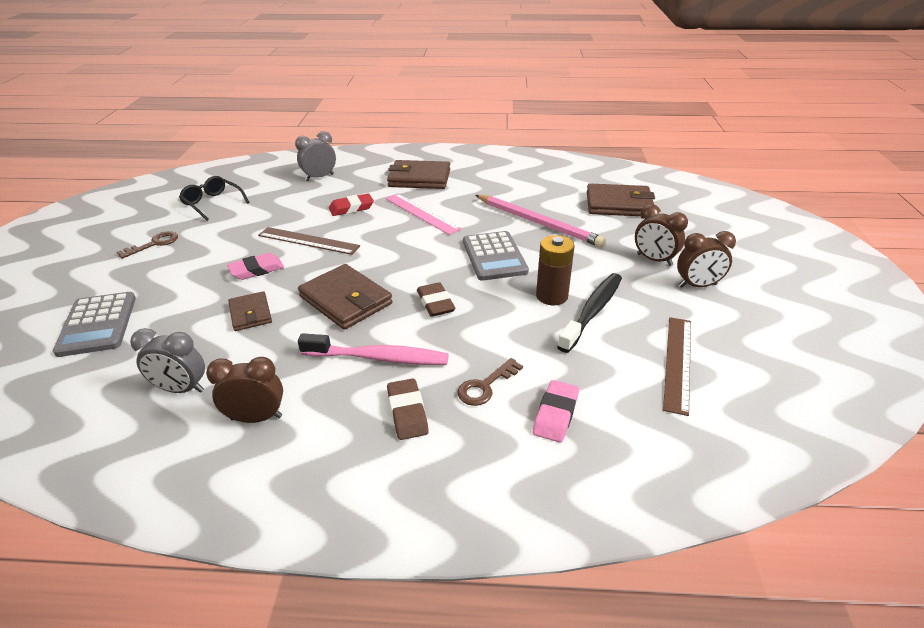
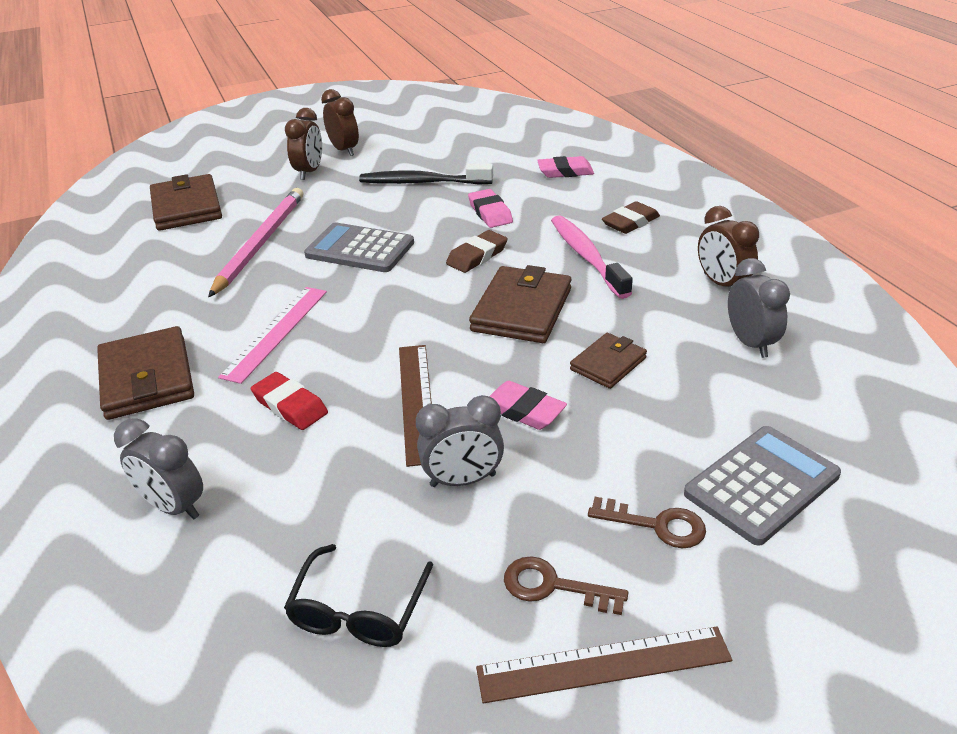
camera: 115 degrees left, 0 degrees up
brown key [458,358,523,406] -> brown key moved to [588,497,706,548]
grey calculator [463,231,529,281] -> grey calculator turned 120 degrees counterclockwise [304,222,414,272]
brown battery [536,235,575,305] -> none
brown ruler [663,317,691,416] -> brown ruler moved to [476,626,732,704]
none -> grey clock [416,395,504,487]
none -> pink eraser [468,189,513,228]

